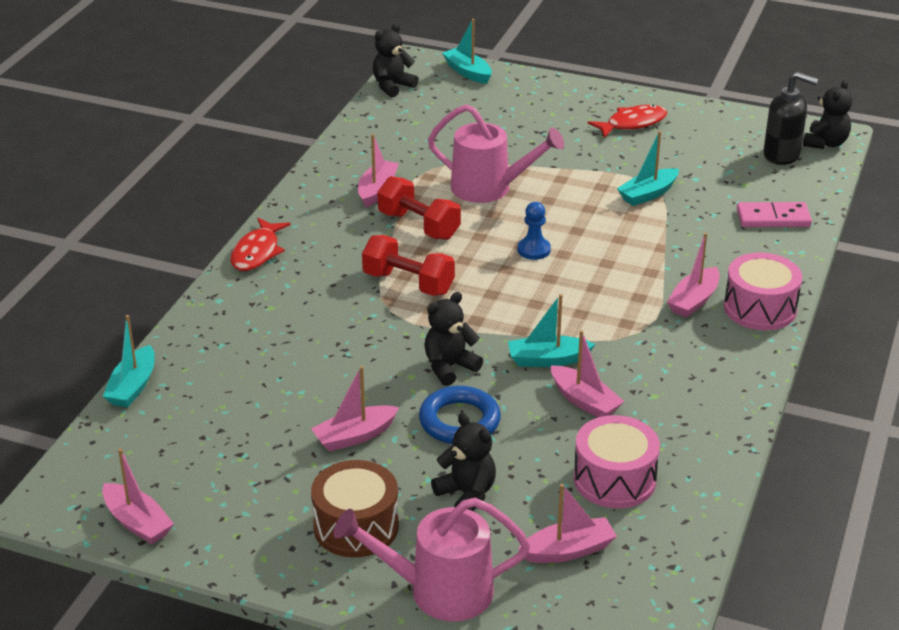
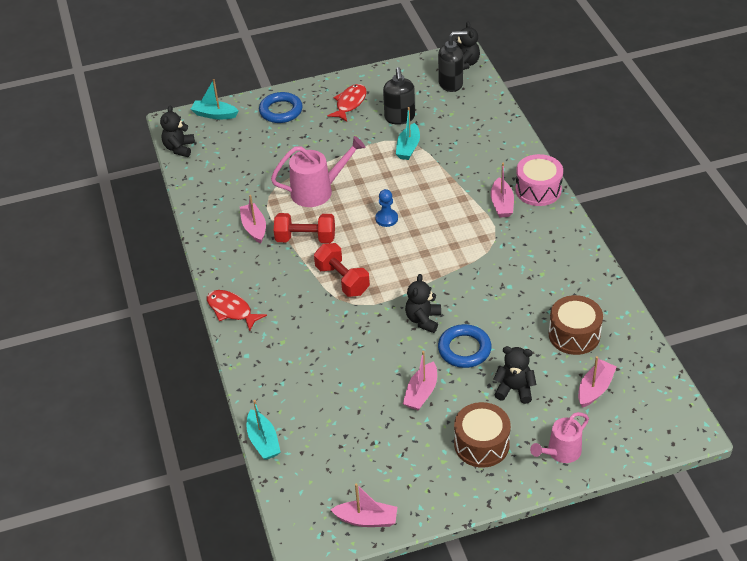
camera: 35 degrees left, 10 degrees up
red fish [230,218,290,271] -> red fish turned 150 degrees clockwise [207,290,267,331]
pink watering can [334,498,531,621] -> pink watering can [530,412,589,463], size x0.66
red dumbbell [362,235,455,296] -> red dumbbell turned 60 degrees clockwise [314,243,370,297]
turquoise boat [508,294,595,367] -> none
pink boat [551,330,625,417] -> none
pink drum [574,415,660,508] -> brown drum [549,295,603,355]
pink domino [737,202,812,227] -> none
none -> blue ring [259,92,303,123]
none -> black soap dispenser [383,67,415,125]

